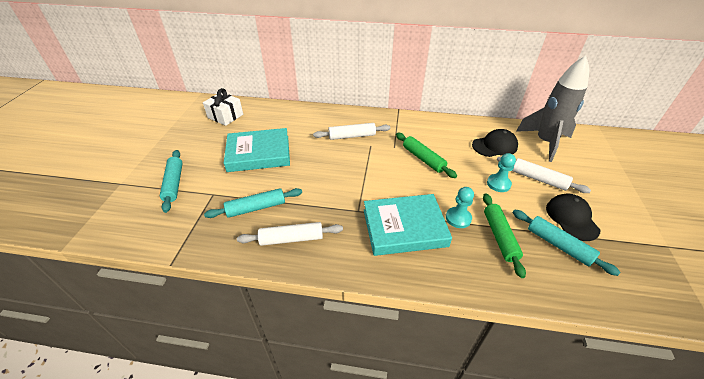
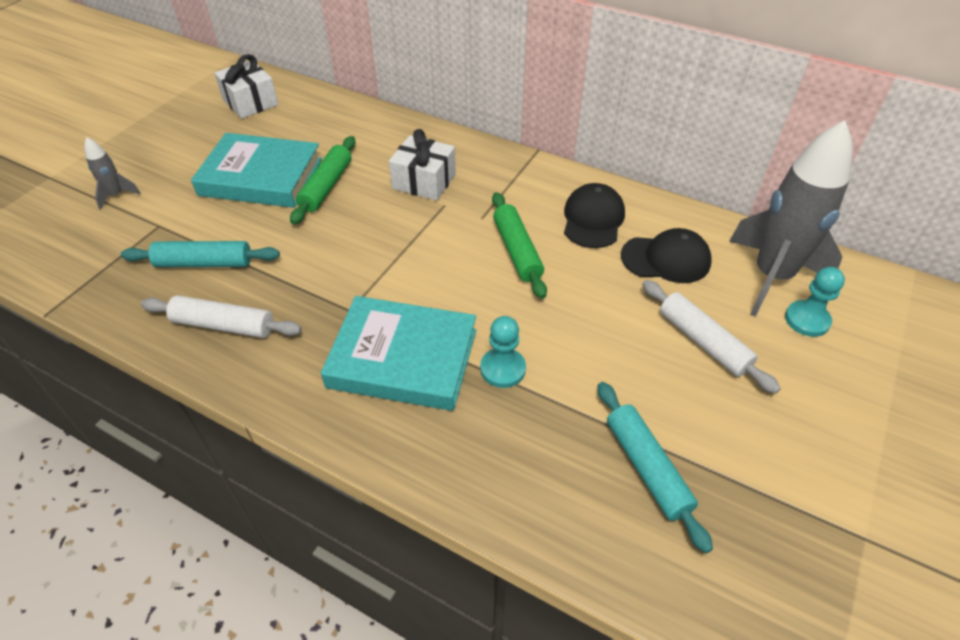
camera: 20 degrees right, 5 degrees up
turquoise rolling pin [160,150,182,213] -> grey rocket [84,137,141,210]
white rolling pin [313,123,390,140] -> white gift [389,129,456,201]
green rolling pin [483,193,526,278] -> green rolling pin moved to [290,136,355,225]
turquoise pawn [487,153,516,192] -> turquoise pawn moved to [785,267,845,337]
black cap [546,194,600,241] -> black cap moved to [564,183,625,248]

